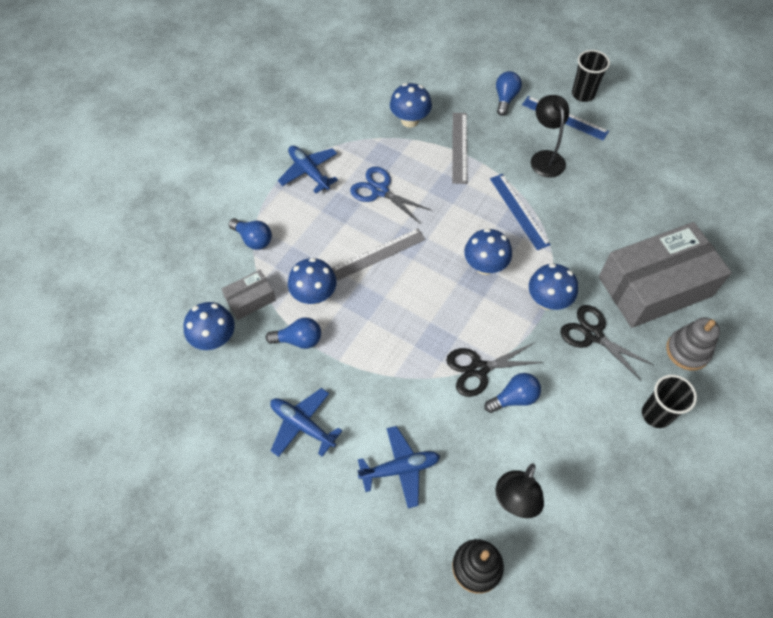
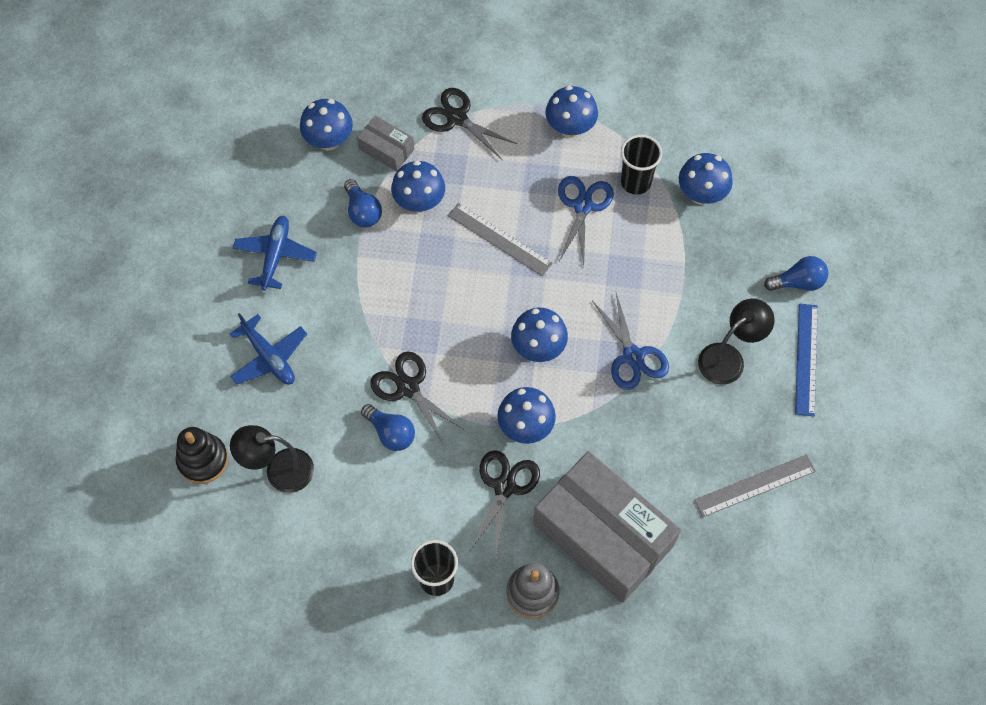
camera: 65 degrees right, 5 degrees up
blue light bulb [229,218,272,250] -> black scissors [422,88,517,159]
blue plane [278,146,338,193] -> blue mushroom [545,86,598,138]
grey ruler [452,113,467,184] -> grey ruler moved to [694,454,816,517]
blue ruler [490,174,551,250] -> blue scissors [592,293,669,390]
black cup [572,50,610,102] -> black cup moved to [621,135,662,195]

